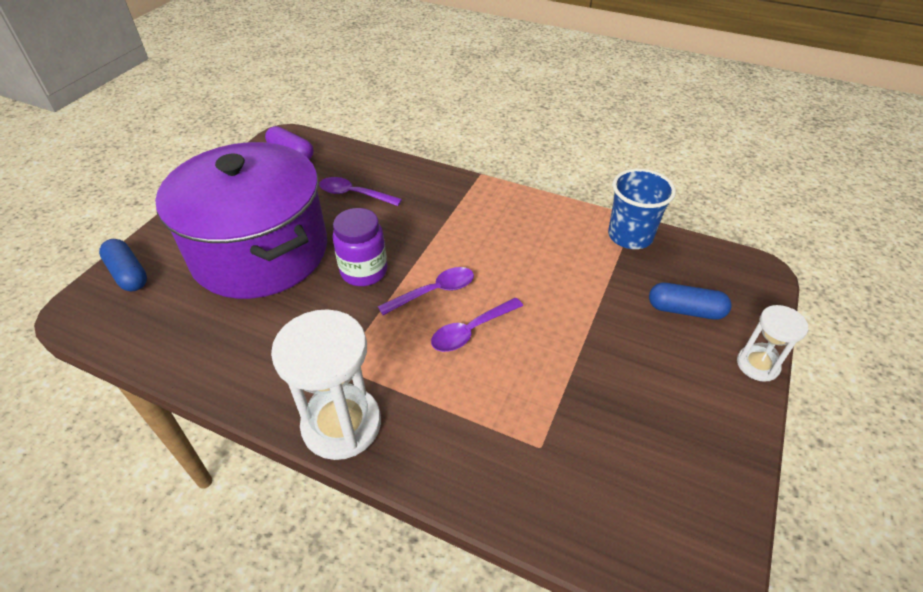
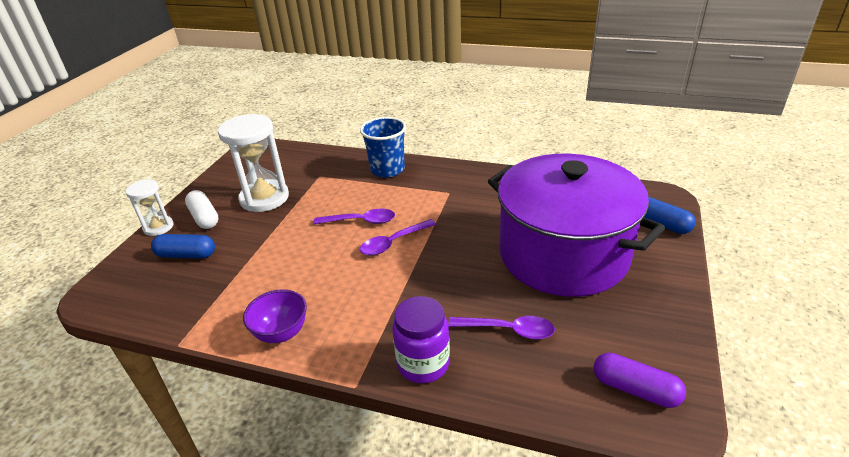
camera: 175 degrees right, 10 degrees down
white hourglass [271,309,381,460] -> white hourglass moved to [218,114,289,212]
purple jar [333,208,387,286] -> purple jar moved to [392,296,450,383]
purple spoon [431,298,523,352] -> purple spoon turned 45 degrees clockwise [314,209,395,224]
blue cup [608,168,676,249] -> blue cup moved to [360,117,406,178]
none -> white capsule [185,190,219,229]
none -> purple bowl [243,289,307,343]

